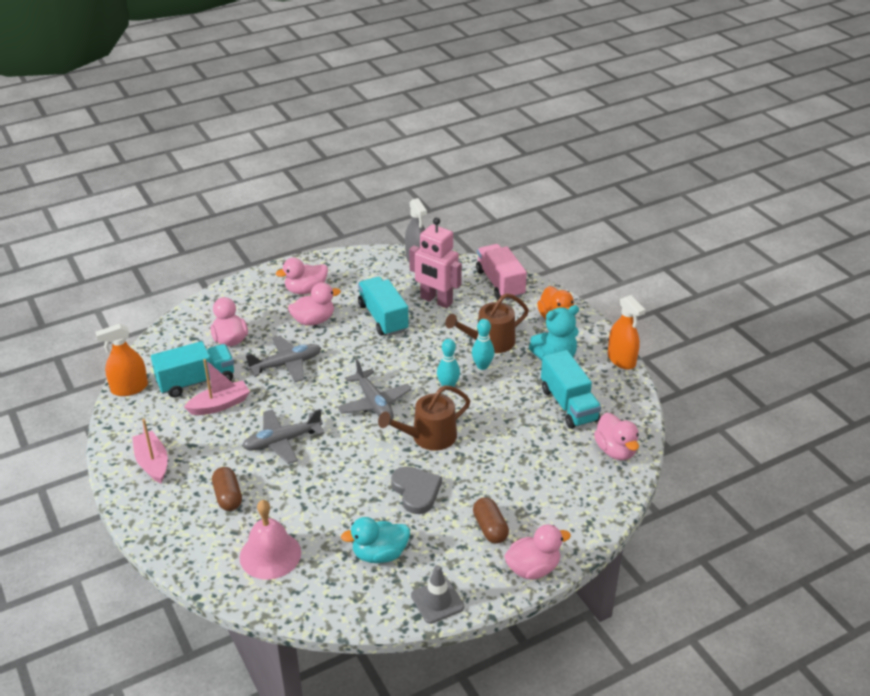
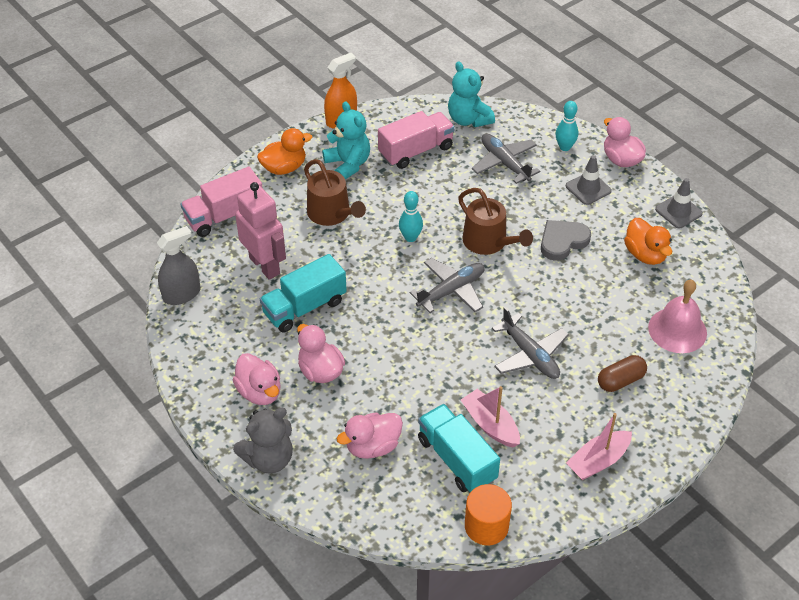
camera: 100 degrees left, 10 degrees up
orange spray bottle [95,324,148,396] -> orange cylinder [465,484,512,545]
grey plane [246,336,321,382] -> grey plane moved to [472,134,540,184]
turquoise duck [341,517,410,563] -> orange duck [624,218,672,265]
pink robot [409,217,462,308] -> pink robot turned 60 degrees counterclockwise [235,182,286,280]
turquoise bowling pin [472,319,495,370] -> turquoise bowling pin moved to [556,101,578,151]
brown capsule [473,497,509,543] -> grey traffic cone [566,155,612,205]
turquoise truck [541,350,601,429] -> pink truck [378,111,455,169]
pink duck [594,413,639,460] -> turquoise teddy bear [448,61,495,127]
none -> grey teddy bear [233,408,293,474]

